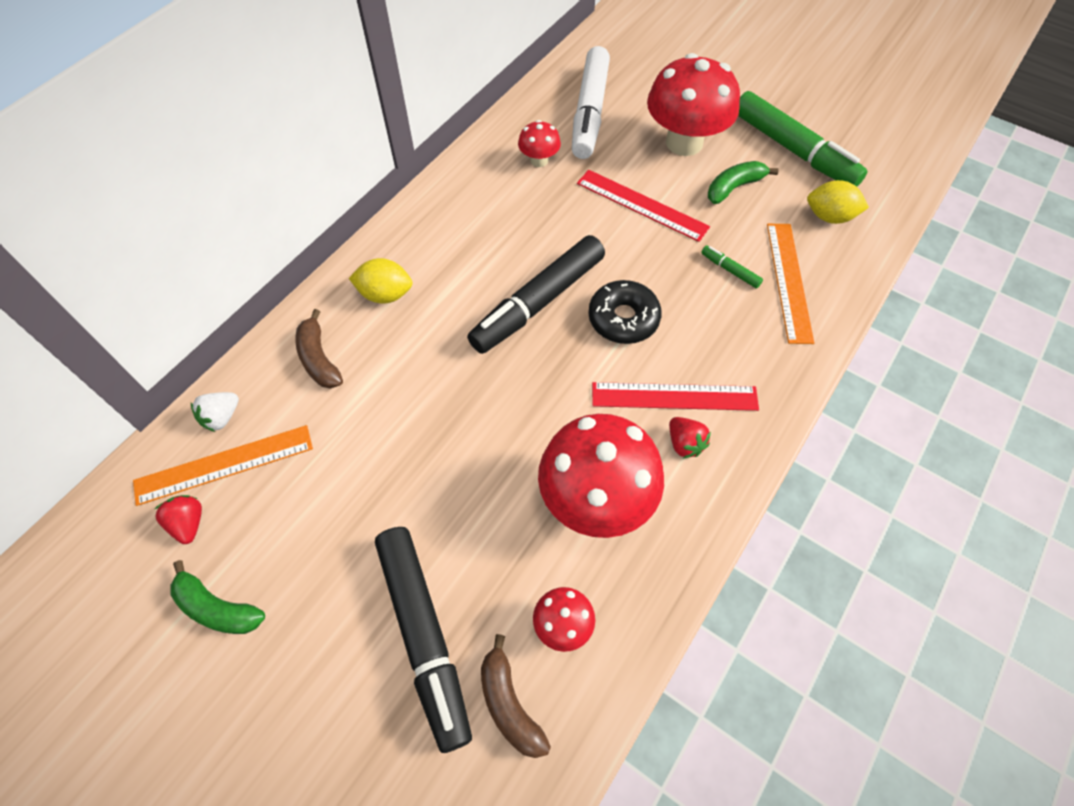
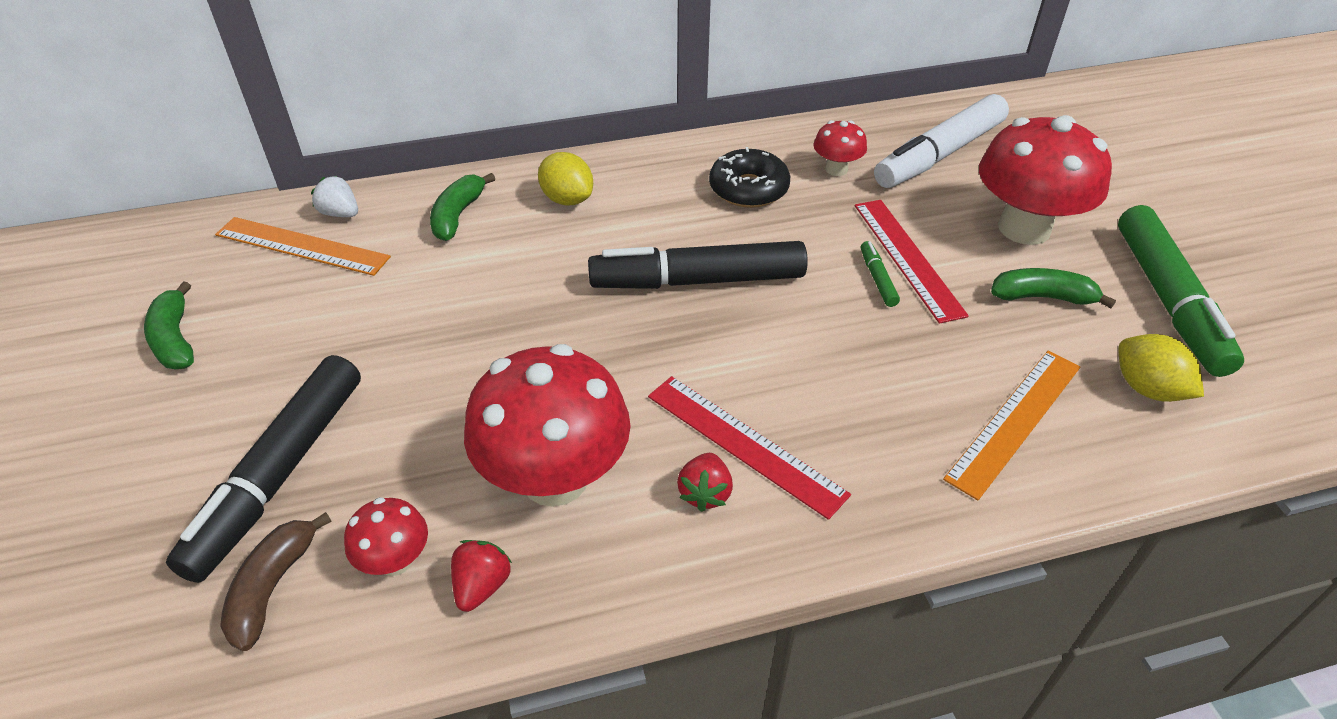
camera: 40 degrees right, 15 degrees down
red strawberry [155,495,202,544] -> red strawberry moved to [451,540,512,612]
white strawberry [191,392,239,432] -> white strawberry turned 45 degrees clockwise [311,176,358,217]
brown banana [296,309,343,389] -> green banana [430,173,495,241]
black donut [588,280,662,344] -> black donut moved to [709,147,790,208]
green marker [701,245,763,288] -> green marker moved to [861,241,900,307]

